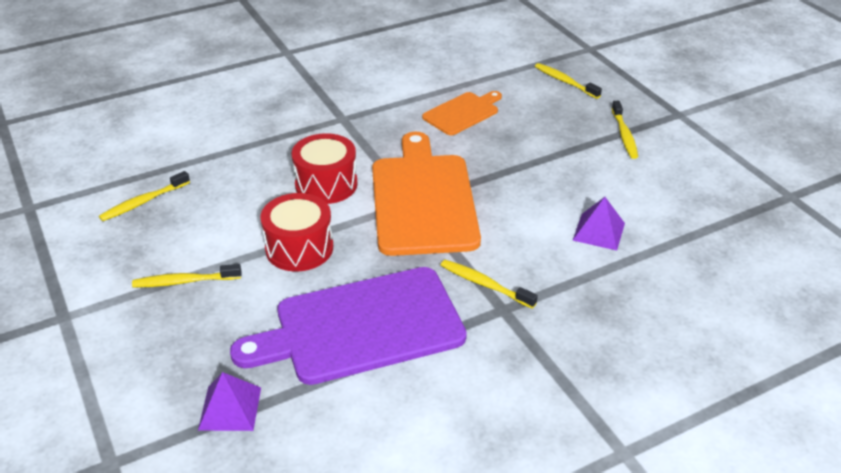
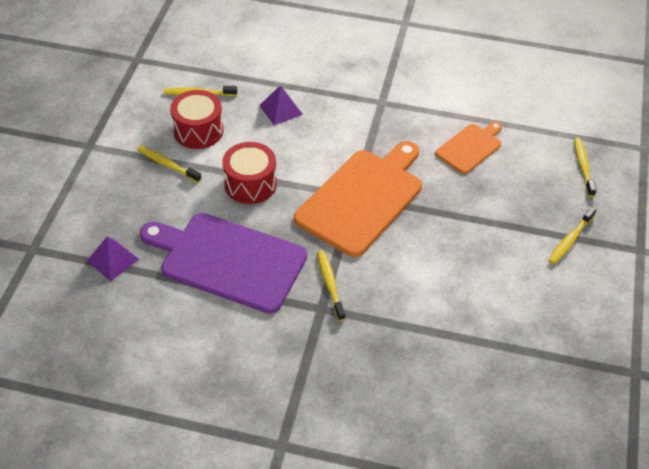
camera: 40 degrees right, 10 degrees up
red drum [292,133,358,204] -> red drum moved to [170,90,224,149]
orange cutting board [422,91,502,135] -> orange cutting board turned 45 degrees counterclockwise [435,122,502,174]
purple pyramid [572,197,625,250] -> purple pyramid moved to [259,85,303,125]

